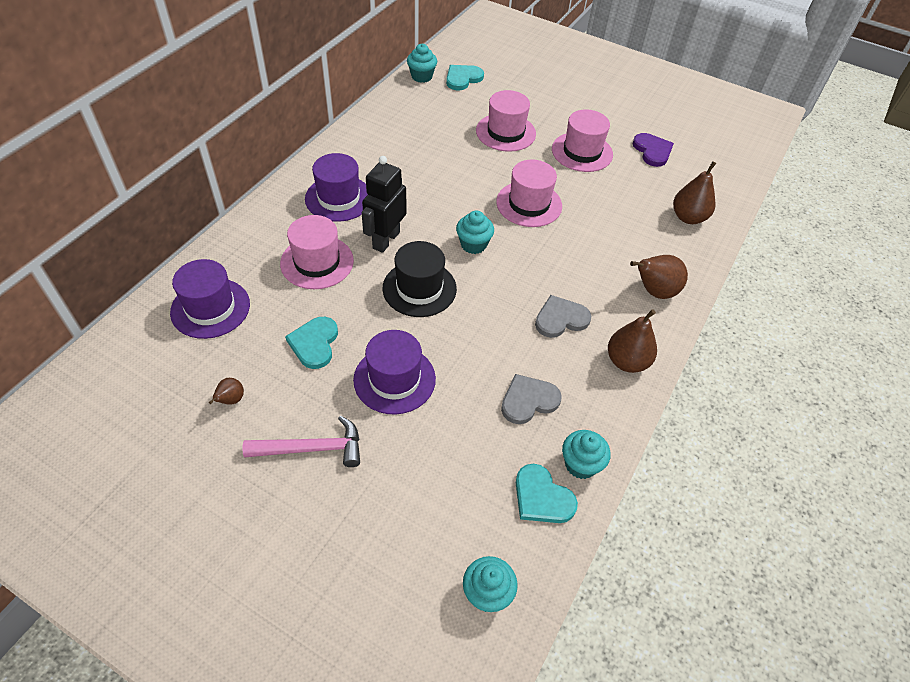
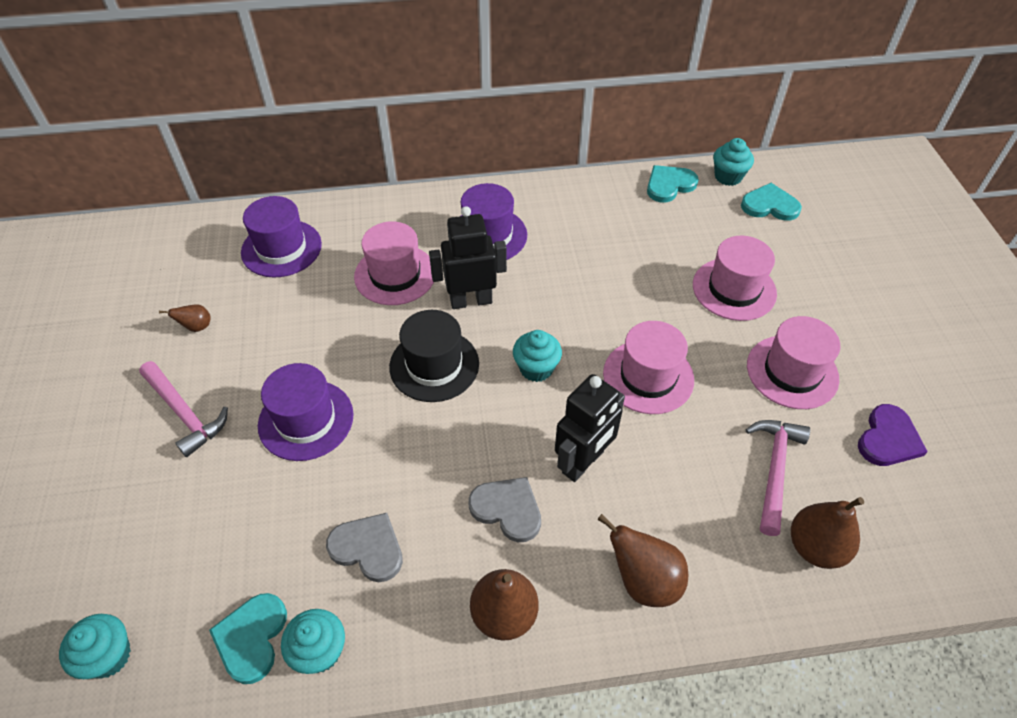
camera: 55 degrees right, 0 degrees up
turquoise heart [285,317,338,369] -> turquoise heart moved to [647,165,699,203]
none -> black robot [555,374,625,482]
none -> pink hammer [746,420,810,536]

